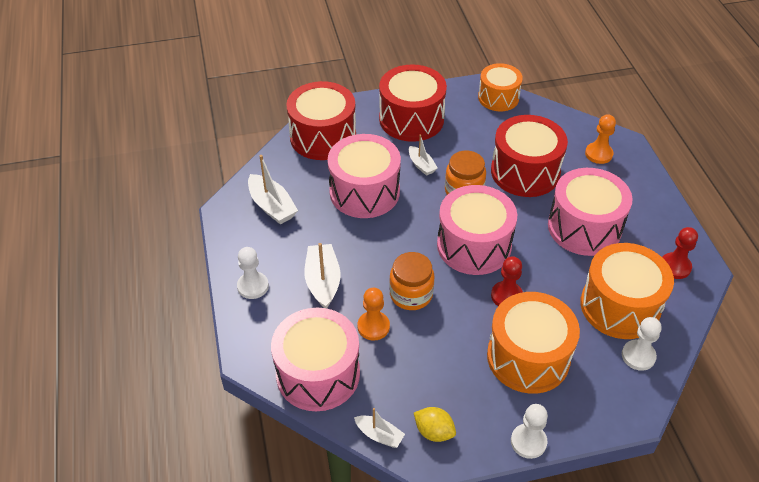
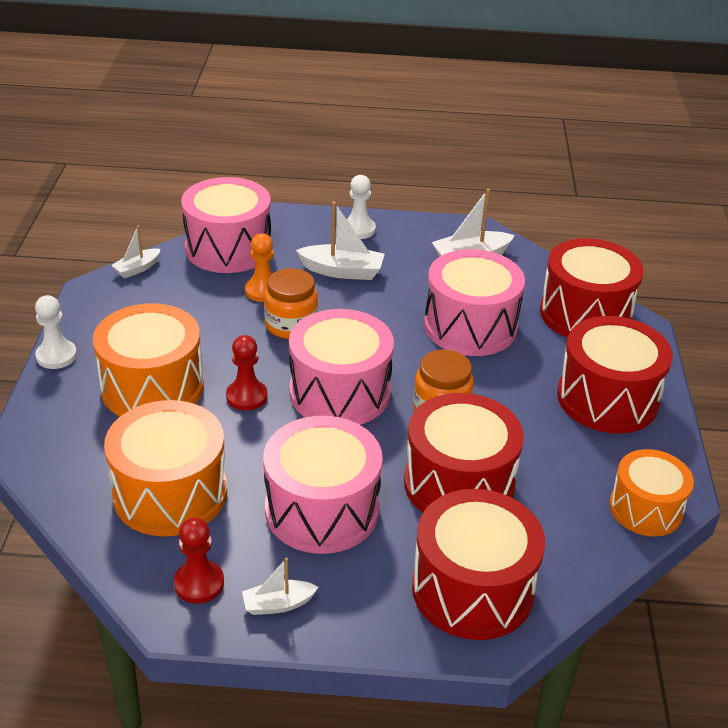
camera: 105 degrees right, 10 degrees down
white boat [409,134,438,176] -> white boat moved to [242,557,318,615]
yellow lemon [414,407,456,442] -> none
orange pawn [585,114,616,164] -> red drum [412,489,545,640]
white pawn [622,317,662,371] -> none

